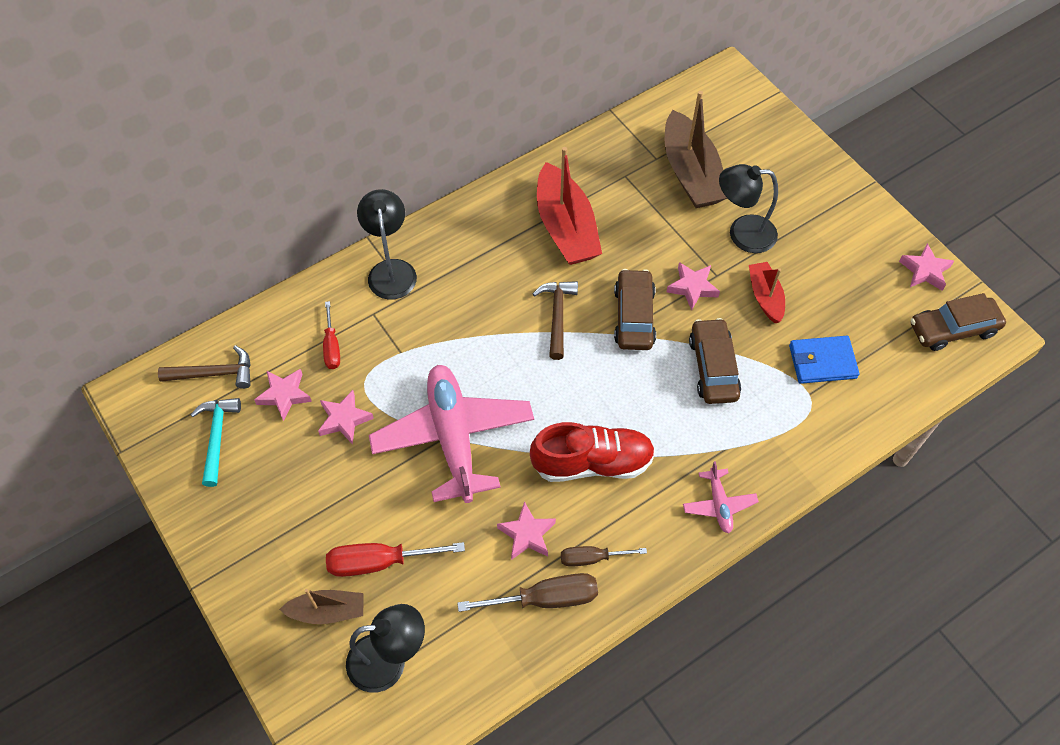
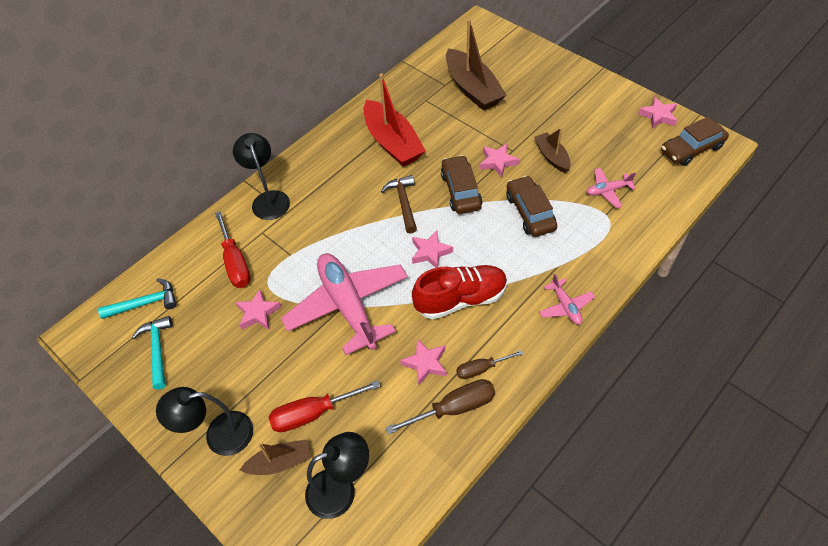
camera: 10 degrees left, 5 degrees down
brown hammer [158,345,251,389] -> turquoise hammer [98,278,177,319]
pink star [254,369,312,421] -> pink star moved to [412,231,453,268]
red screwdriver [323,301,340,369] -> red screwdriver [215,211,251,288], size x1.59
black lamp [719,164,778,253] -> black lamp moved to [156,387,253,456]
red boat [749,262,785,323] -> brown boat [534,128,571,173]
blue wallet [789,336,859,384] -> pink plane [587,168,636,208]

